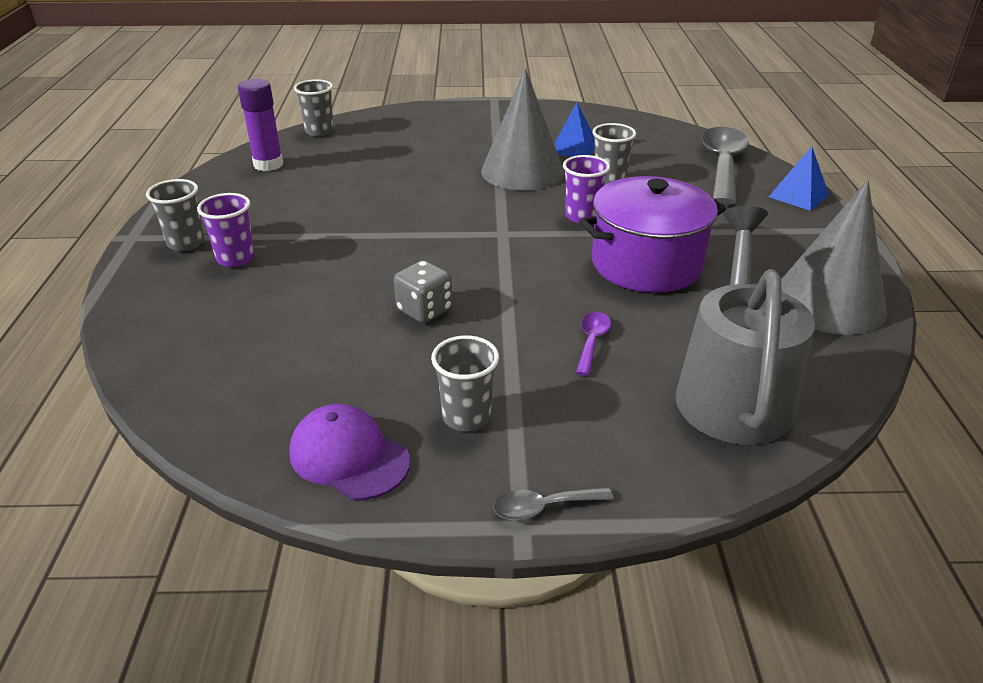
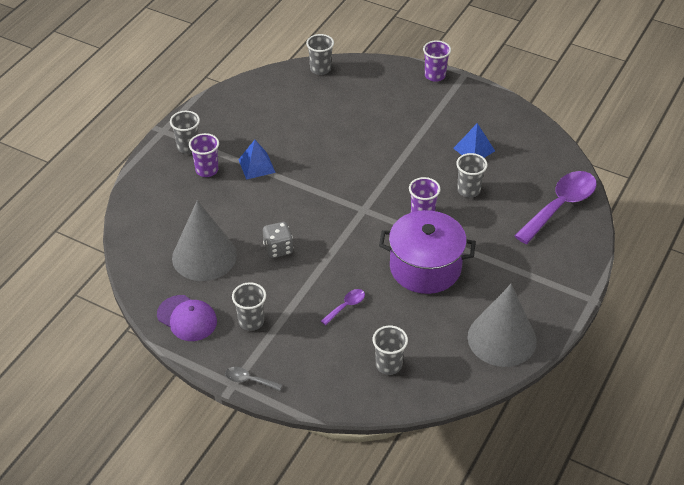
camera: 30 degrees right, 10 degrees up
purple glue stick [238,79,283,171] -> none
purple cap [289,404,410,500] -> purple cap turned 150 degrees clockwise [157,295,217,341]
grey cone [481,68,564,191] -> grey cone moved to [172,200,237,281]
grey watering can [675,206,815,445] -> grey cup [373,326,408,375]
grey spoon [701,127,749,205] -> purple spoon [514,171,597,244]
blue pyramid [769,146,829,211] -> blue pyramid moved to [238,140,276,180]
none -> purple cup [423,40,451,82]

